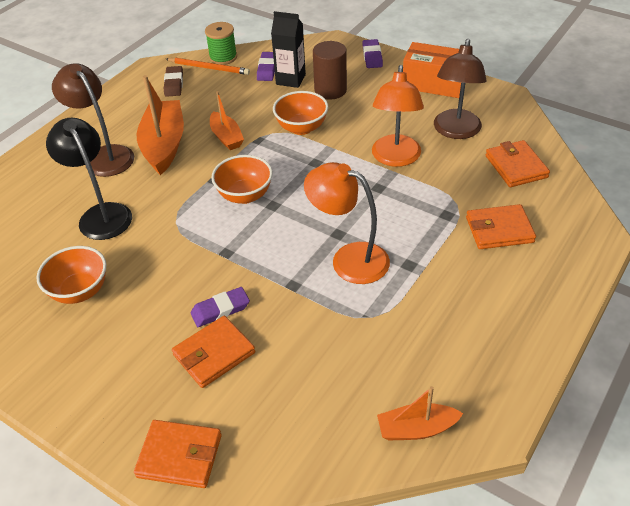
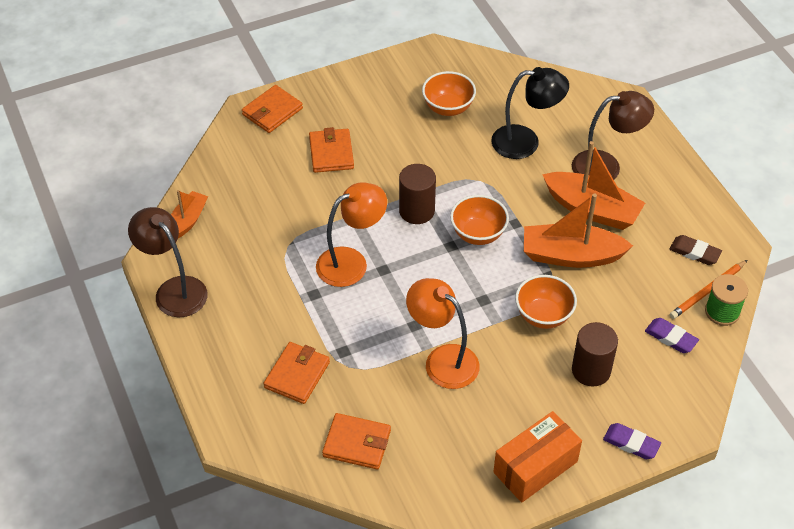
camera: 120 degrees right, 5 degrees up
purple eraser [190,287,250,327] -> none
orange boat [210,91,244,150] -> orange boat [524,194,633,268], size x1.74
black carton [271,11,306,88] -> none
brown lamp [434,39,487,139] -> brown lamp moved to [128,207,207,317]
none -> brown cylinder [399,164,436,224]

